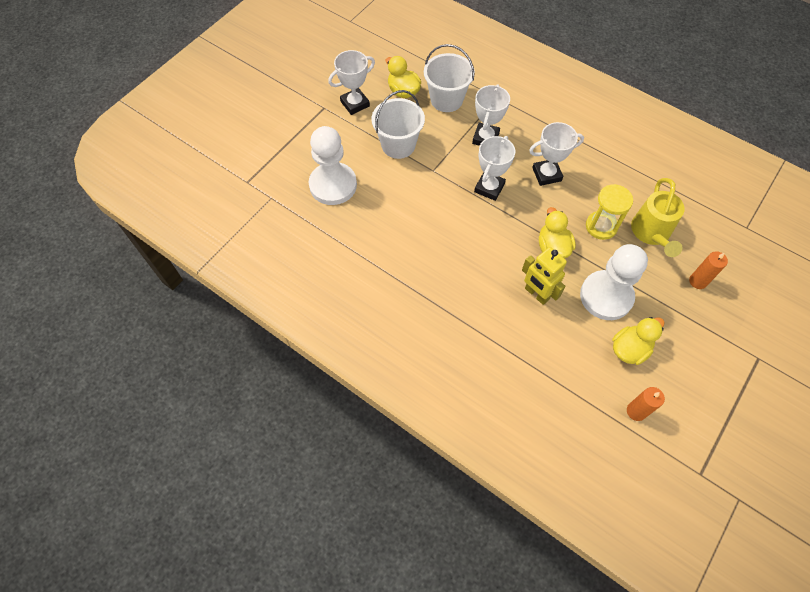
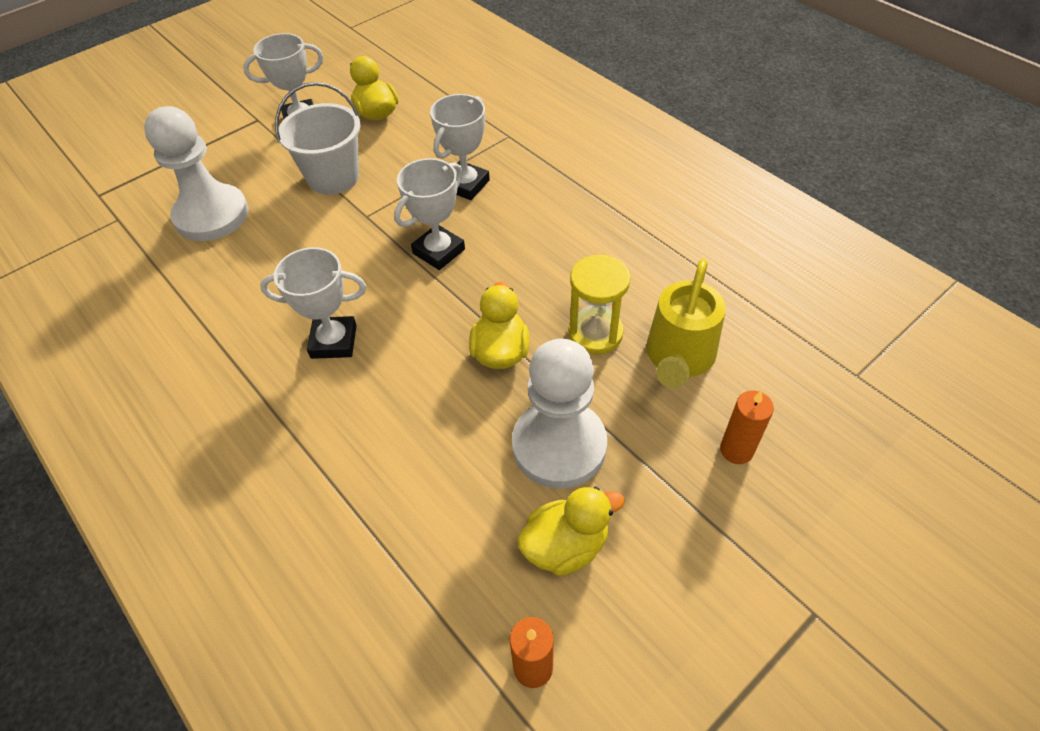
camera: 15 degrees right, 10 degrees down
white bucket [424,44,475,112] -> none
yellow robot [522,247,567,305] -> none
white trophy [529,122,584,186] -> white trophy moved to [260,247,366,359]

